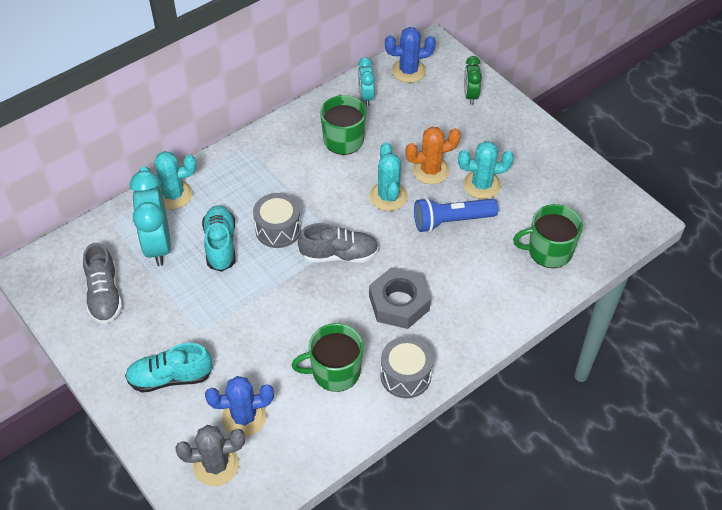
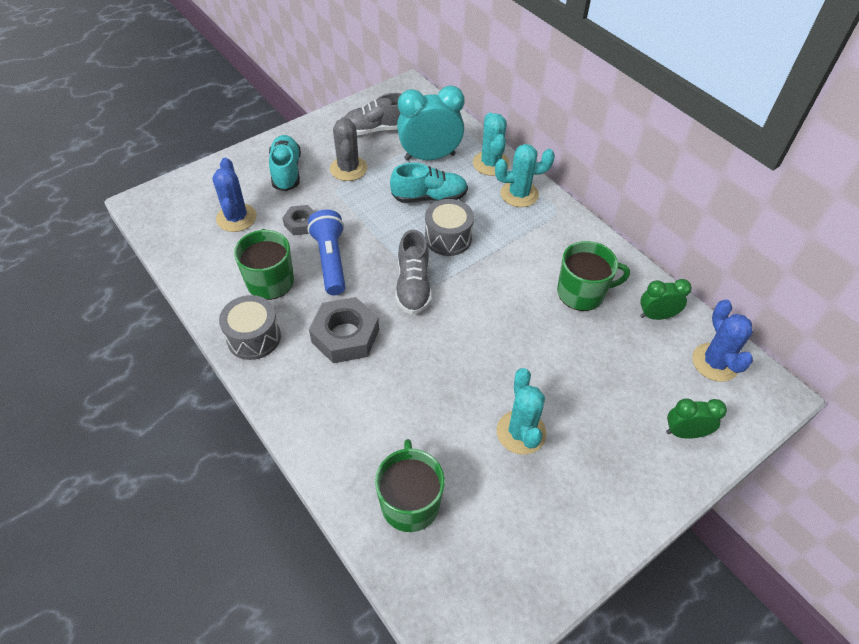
camera: 90 degrees right, 0 degrees up
grey cactus [176,425,245,486] -> grey cactus moved to [330,117,367,181]
turquoise clock [358,57,375,106] -> green clock [640,279,692,320]
turquoise cactus [370,142,408,211] -> turquoise cactus moved to [495,144,555,207]
orange cactus [406,127,461,184] -> none
blue flashlight [414,198,498,232] -> blue flashlight moved to [308,210,345,295]
none -> grey nut [283,205,315,235]

